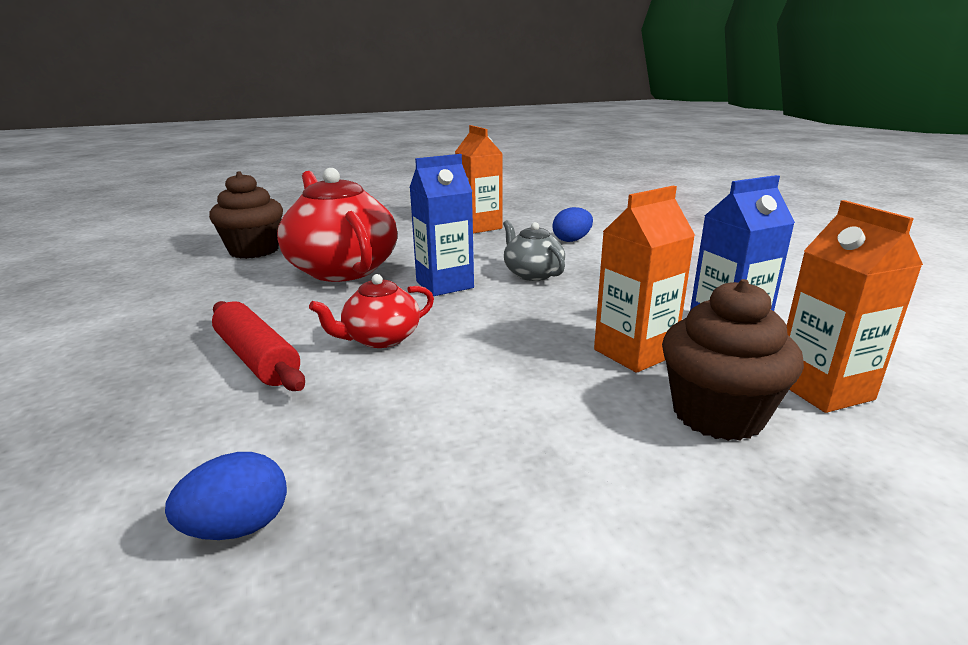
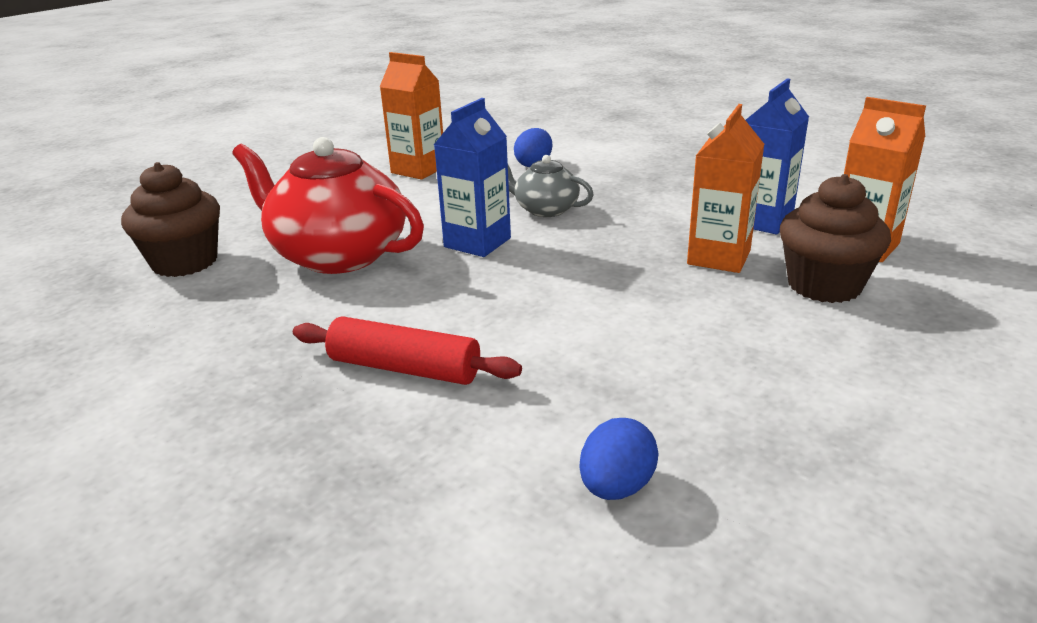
camera: 30 degrees left, 5 degrees up
red teapot [309,274,434,348] -> none

